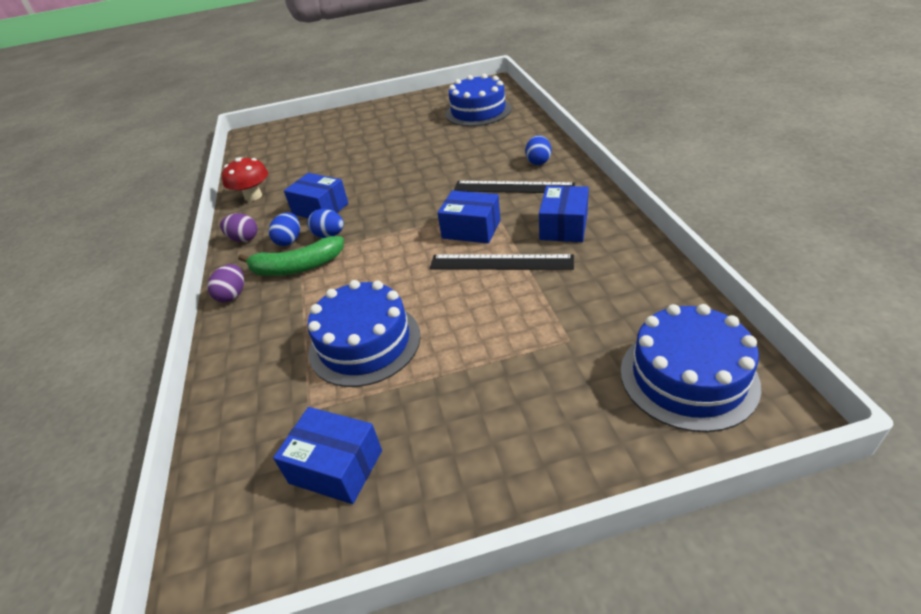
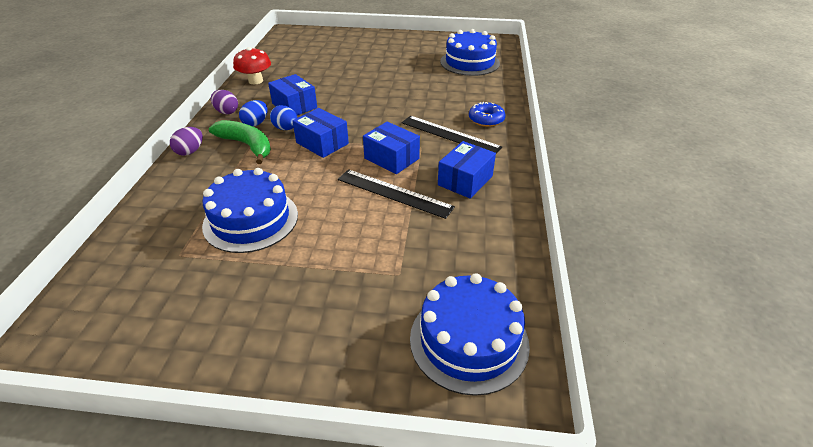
camera: 15 degrees right, 0 degrees up
green banana [238,236,344,276] -> green banana turned 150 degrees counterclockwise [209,120,271,164]
blue box [273,407,382,504] -> blue box moved to [292,108,349,158]
blue egg [525,135,551,165] -> blue donut [469,102,506,127]

